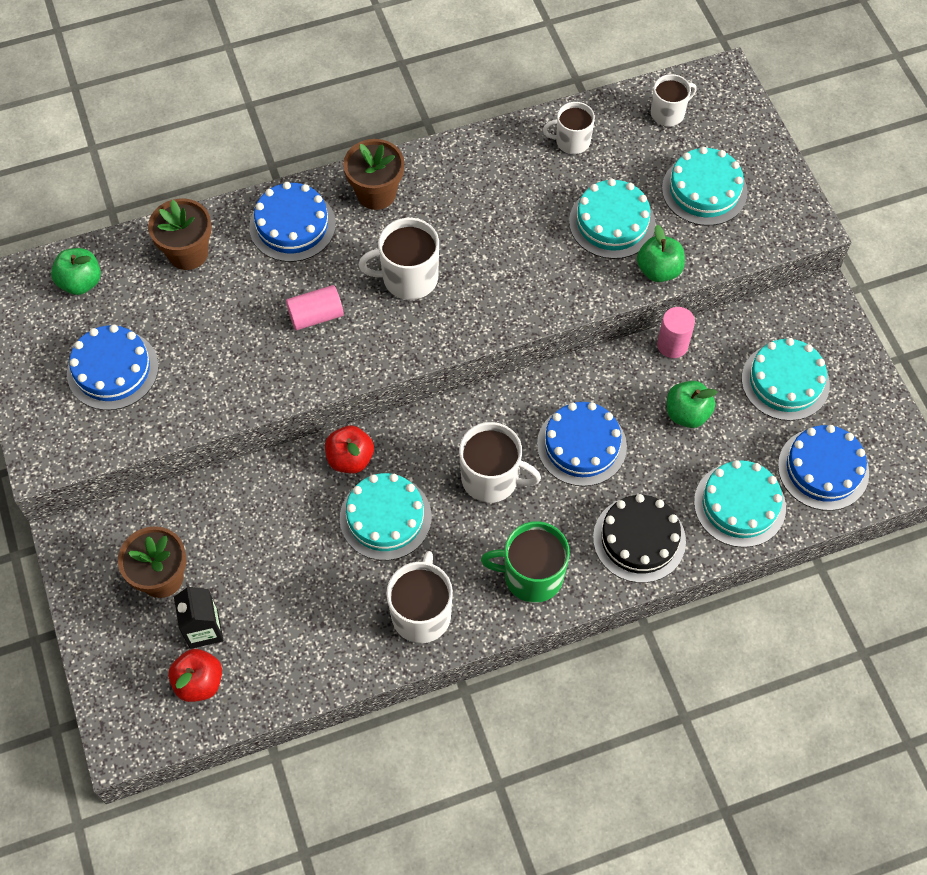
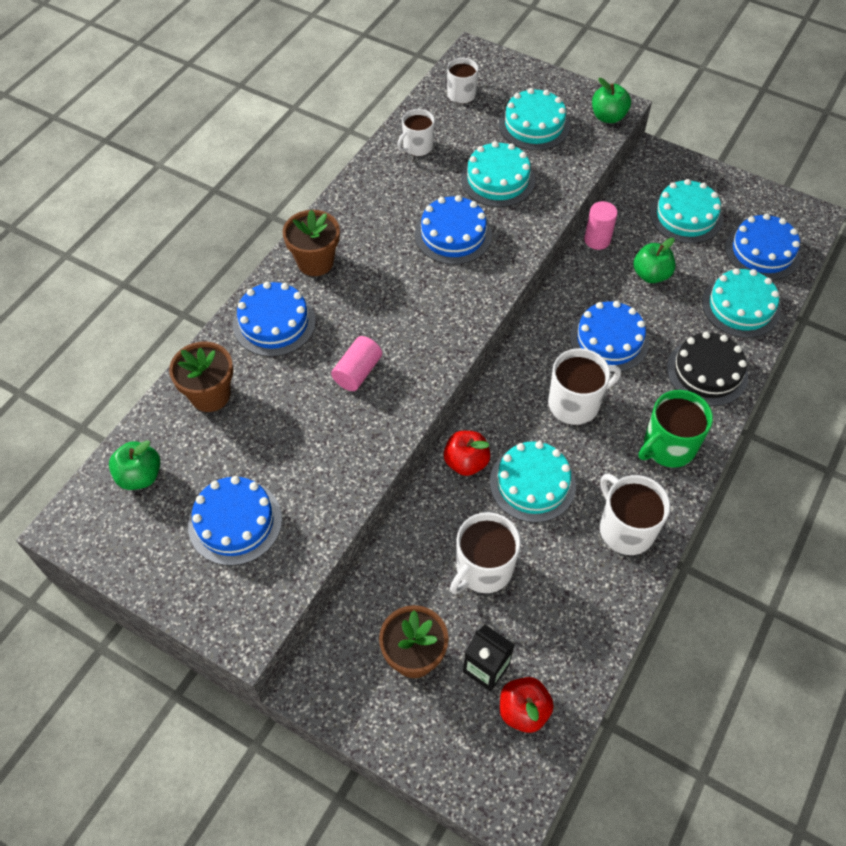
camera: 40 degrees left, 5 degrees down
white mug [359,218,439,300] -> white mug moved to [450,512,521,594]
green apple [637,225,685,282] -> green apple moved to [592,78,631,123]
none -> blue cake [415,195,492,265]

